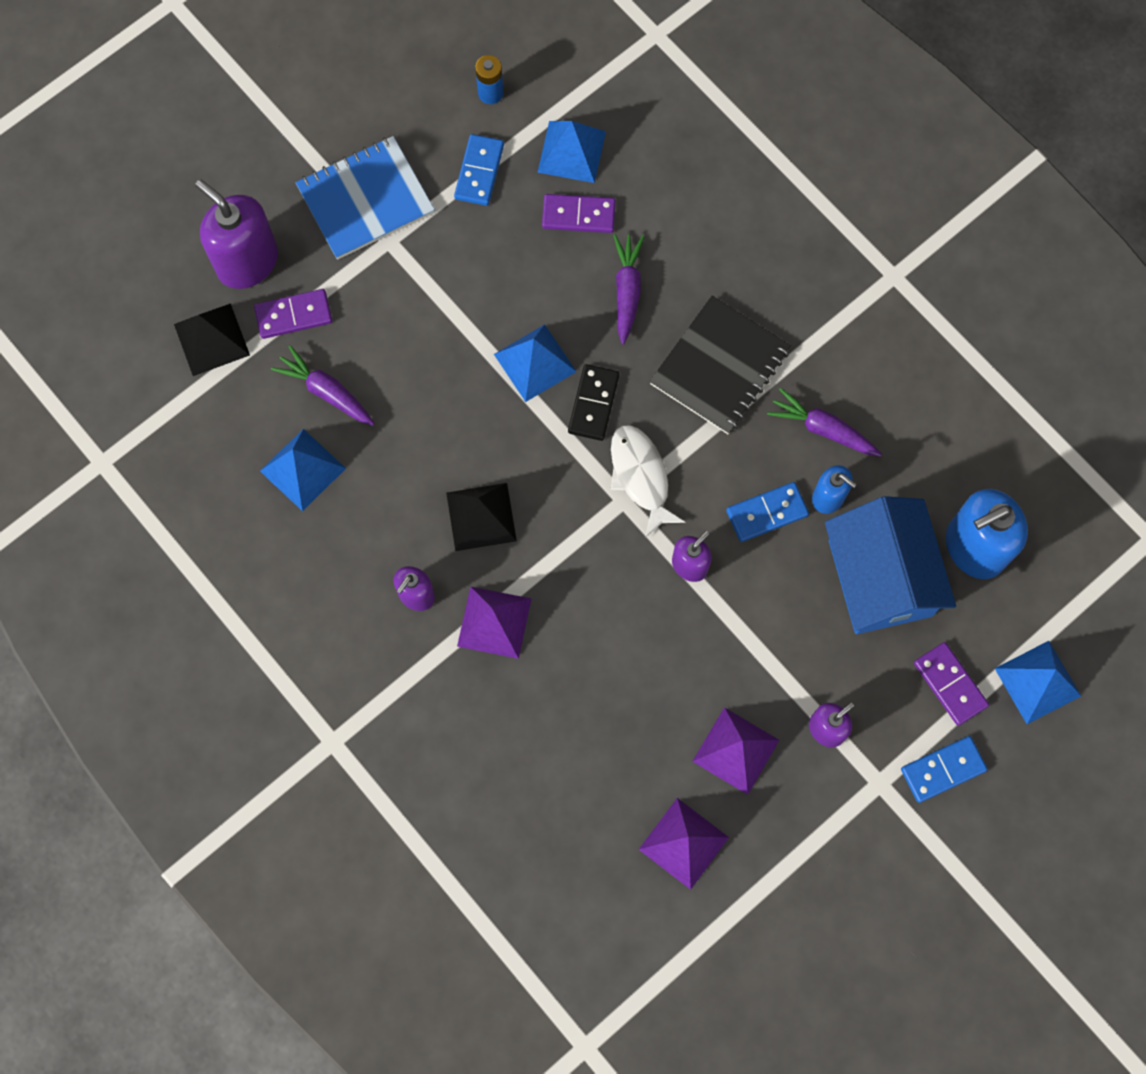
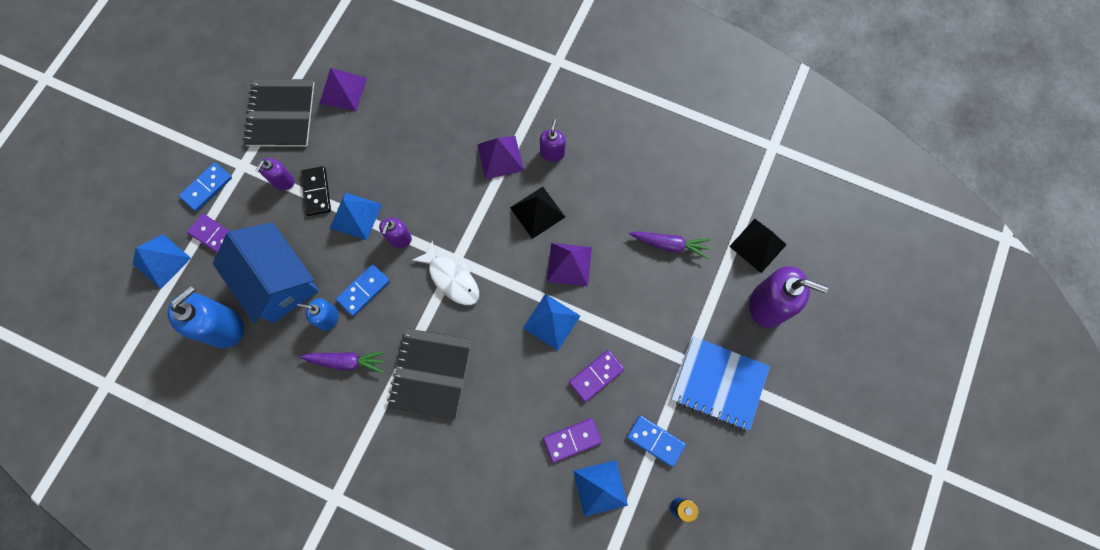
camera: 155 degrees right, 0 degrees up
purple domino [254,289,332,339] -> purple domino moved to [569,350,625,402]
blue pyramid [260,429,346,511] -> blue pyramid moved to [330,193,382,240]
blue notebook [296,136,435,260] -> blue notebook turned 75 degrees clockwise [671,336,770,431]
blue domino [454,134,504,206] -> blue domino turned 45 degrees counterclockwise [627,415,686,467]
black domino [568,364,620,441] -> black domino moved to [301,166,331,216]
purple carrot [613,234,645,345] -> none
purple pyramid [692,707,780,795] -> purple pyramid moved to [547,243,592,286]
none -> black notebook [243,79,314,147]

